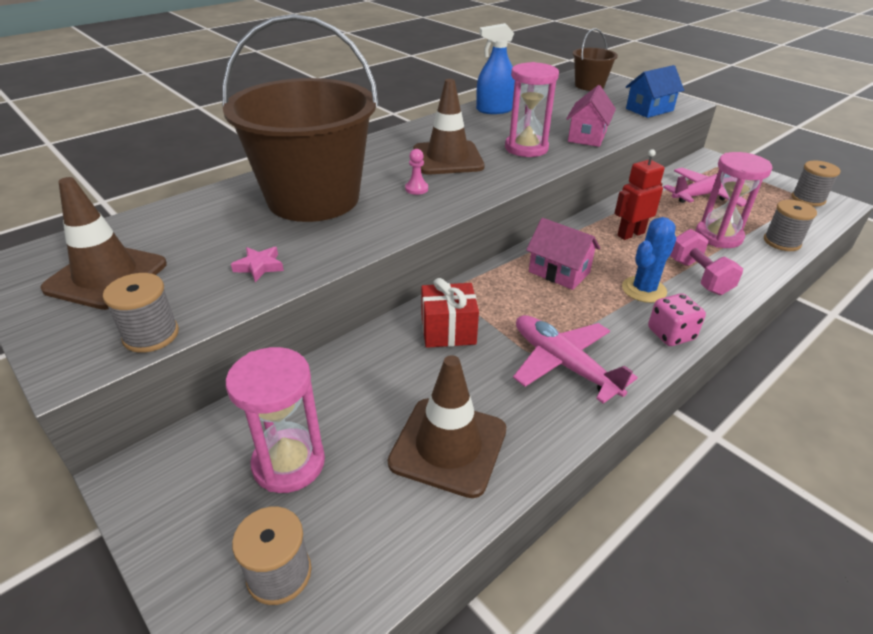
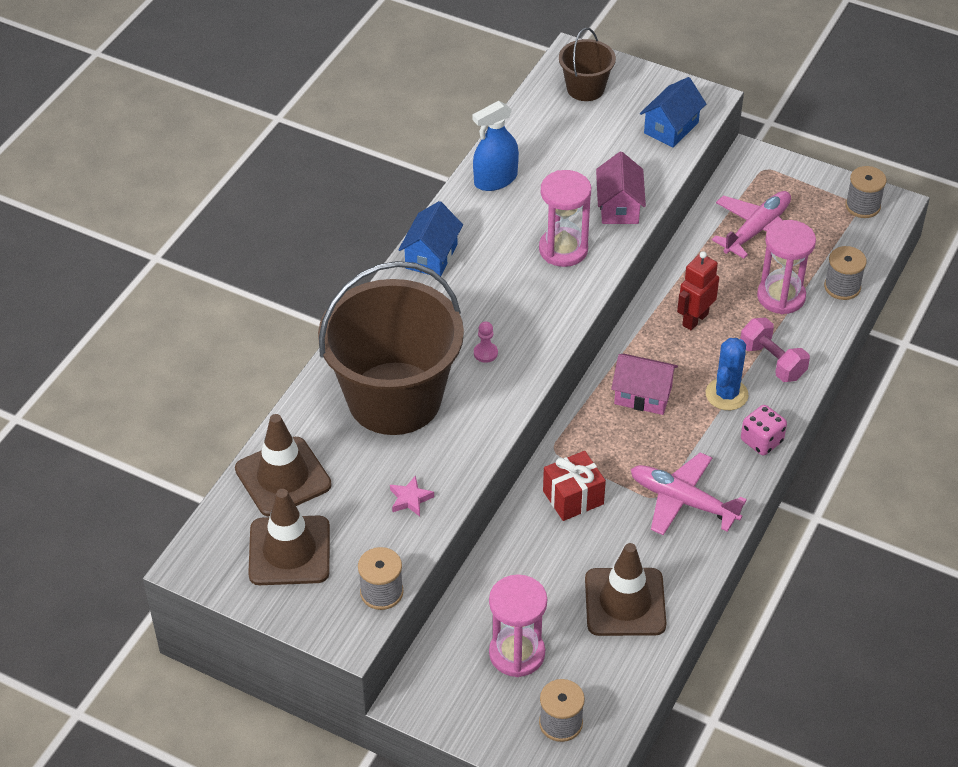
camera: 20 degrees left, 10 degrees up
brown traffic cone [413,79,485,174] -> brown traffic cone moved to [235,414,332,516]
none -> blue house [398,201,463,276]

